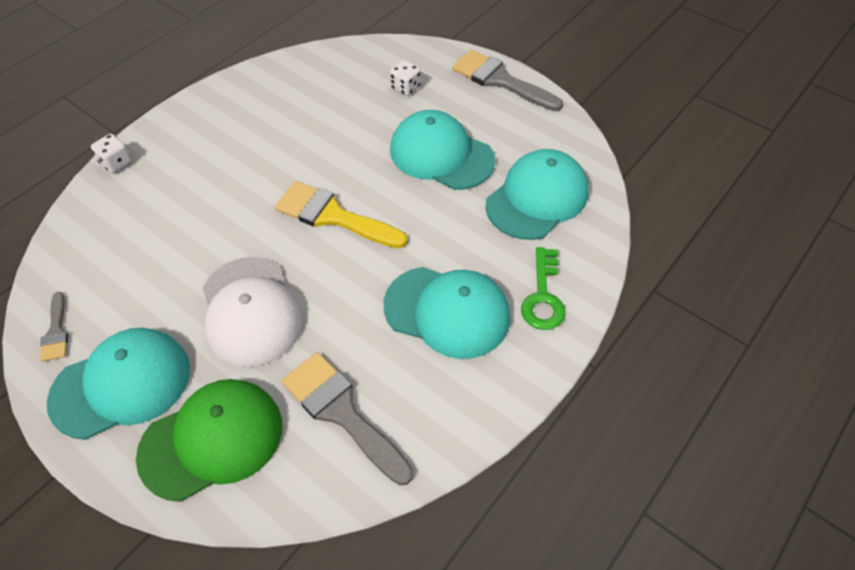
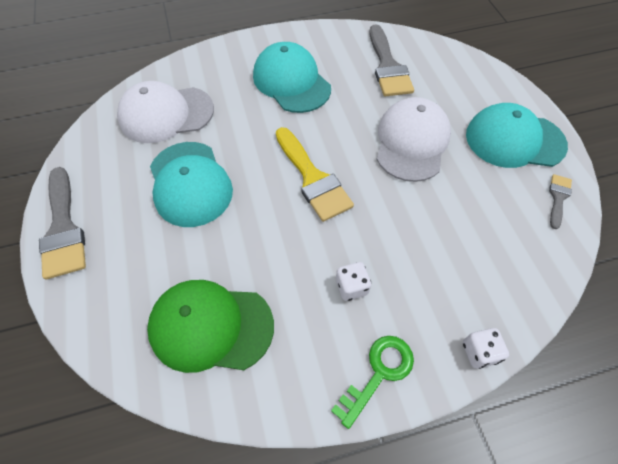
camera: 145 degrees left, 5 degrees up
green cap [136,379,282,502] -> green cap moved to [147,280,274,373]
white dice [390,60,421,96] -> white dice moved to [336,262,372,301]
turquoise cap [486,149,589,240] -> white cap [117,81,214,143]
green key [521,247,565,330] -> green key moved to [331,336,414,429]

